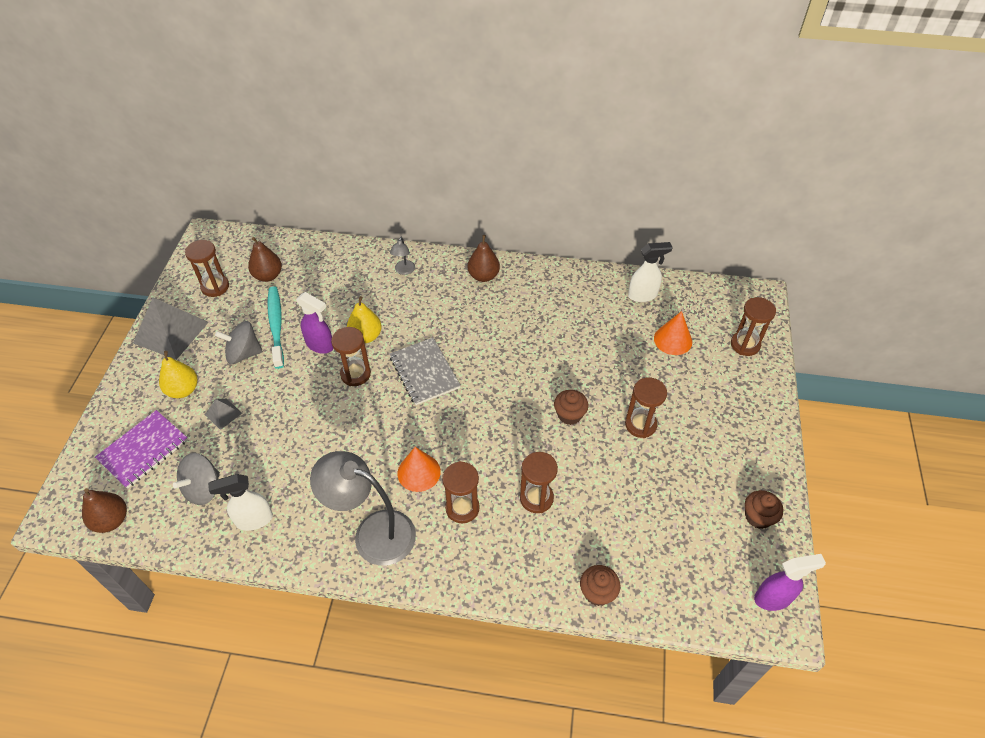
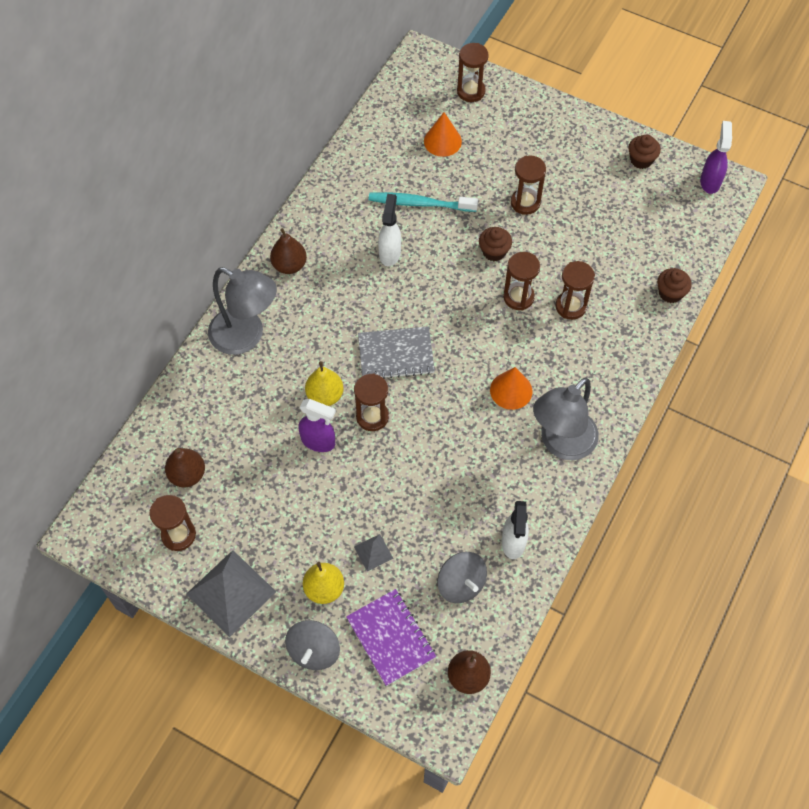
camera: 70 degrees left, 10 degrees up
grey spinning top [215,321,263,364] -> grey spinning top moved to [285,620,340,670]
turquoise toothbrush [268,286,284,369] -> turquoise toothbrush moved to [369,192,478,212]
purple spray bottle [296,292,334,354] -> purple spray bottle turned 60 degrees clockwise [298,399,336,452]
grey lamp [390,237,415,275] -> grey lamp [208,267,277,355], size x2.31
brown hourglass [442,461,480,523] -> brown hourglass moved to [503,252,540,310]
white spray bottle [628,242,673,302] -> white spray bottle moved to [378,194,401,266]

